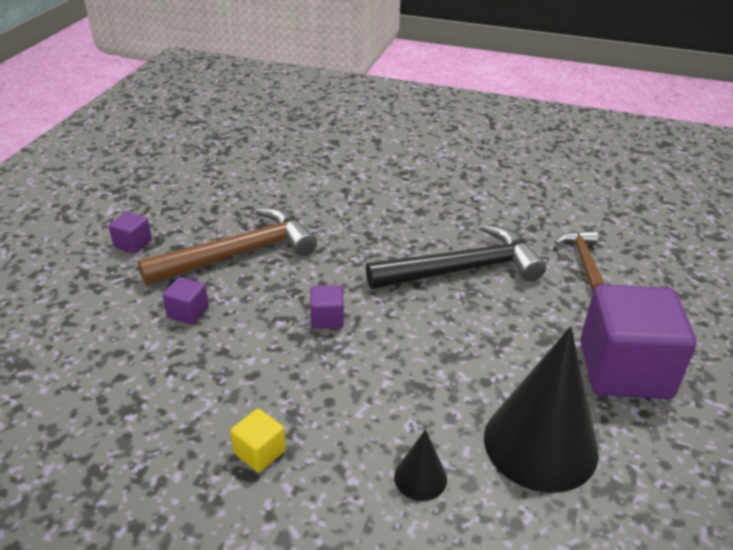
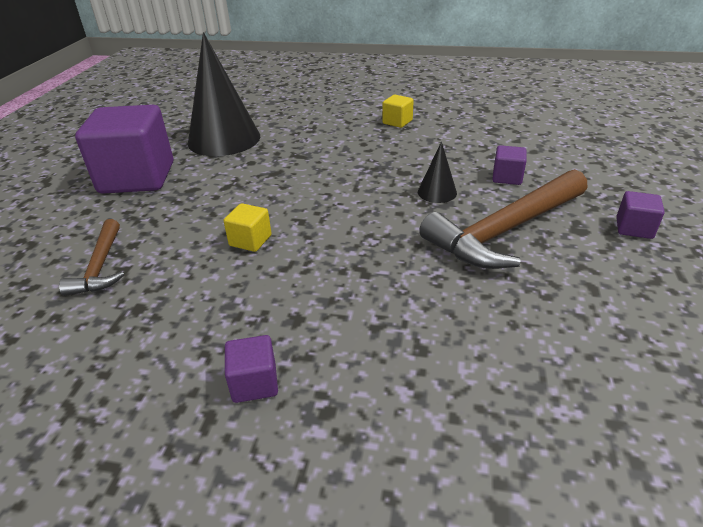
camera: 175 degrees right, 0 degrees up
purple cube [310,285,344,329] -> purple cube moved to [225,335,278,403]
black hammer [366,224,546,289] -> yellow cube [224,203,272,252]
black cone [394,429,447,501] -> black cone moved to [418,141,457,203]

